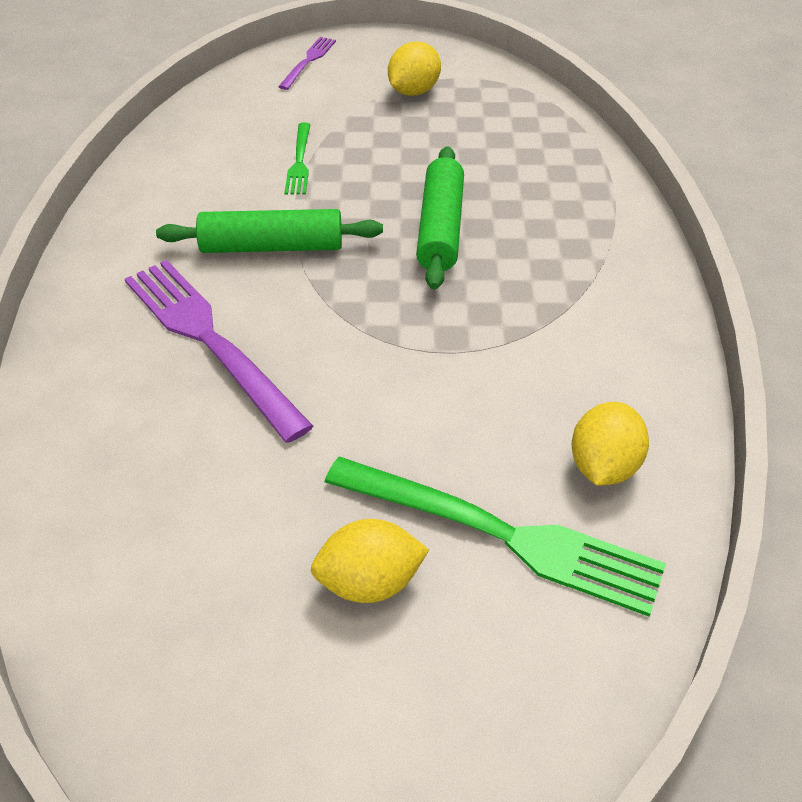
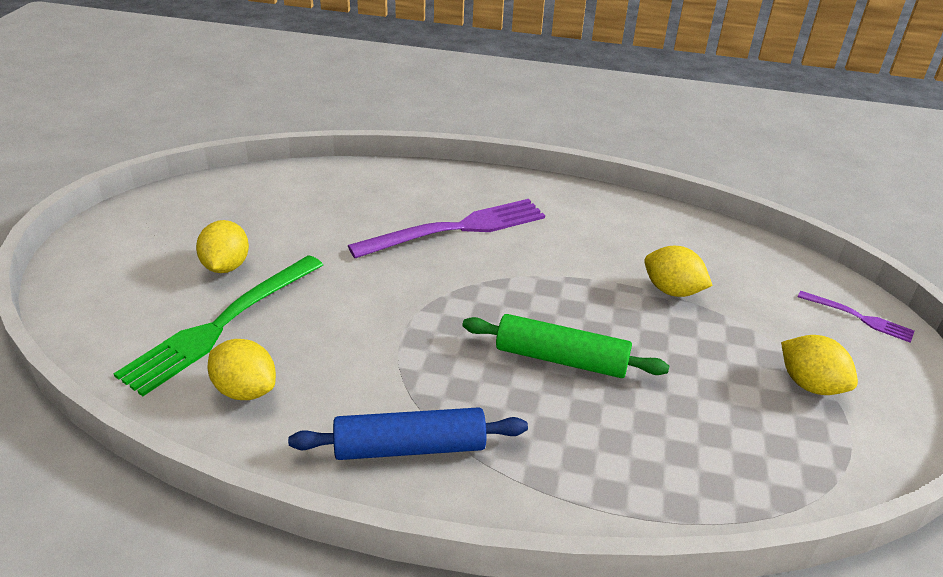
camera: 100 degrees right, 10 degrees down
green rolling pin [156,209,383,253] -> none
green fork [285,123,311,195] -> yellow lemon [644,246,713,297]
none -> blue rolling pin [288,407,528,460]

